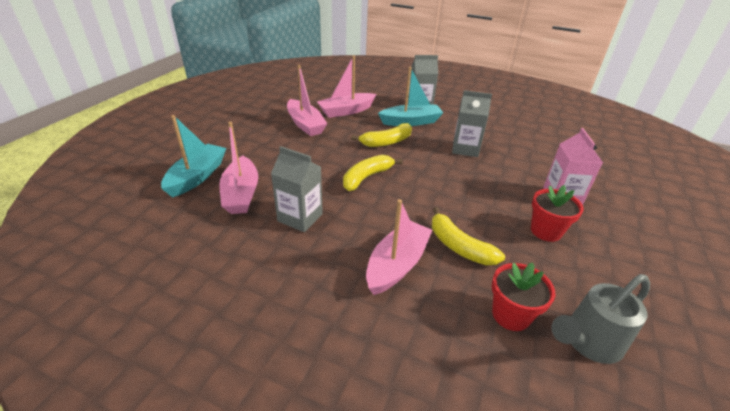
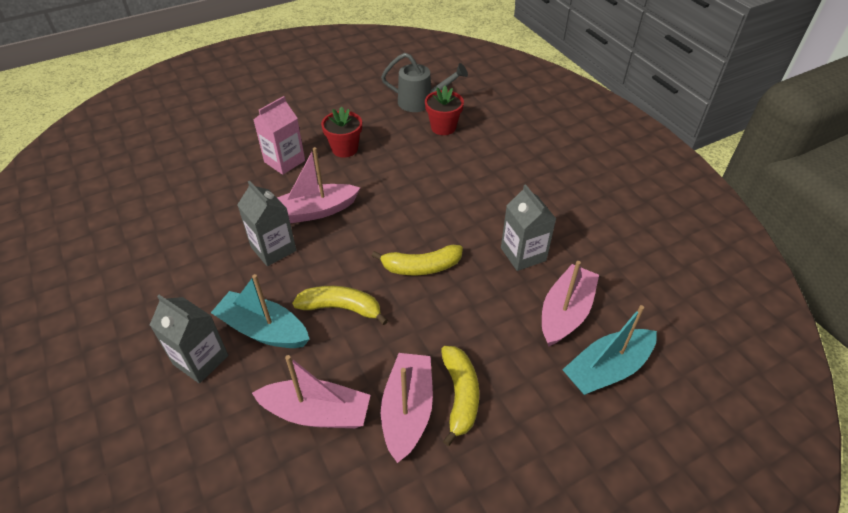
camera: 140 degrees left, 10 degrees up
pink boat [366,199,433,295] -> pink boat moved to [277,147,360,223]
yellow banana [432,207,505,265] -> yellow banana moved to [441,346,479,446]

